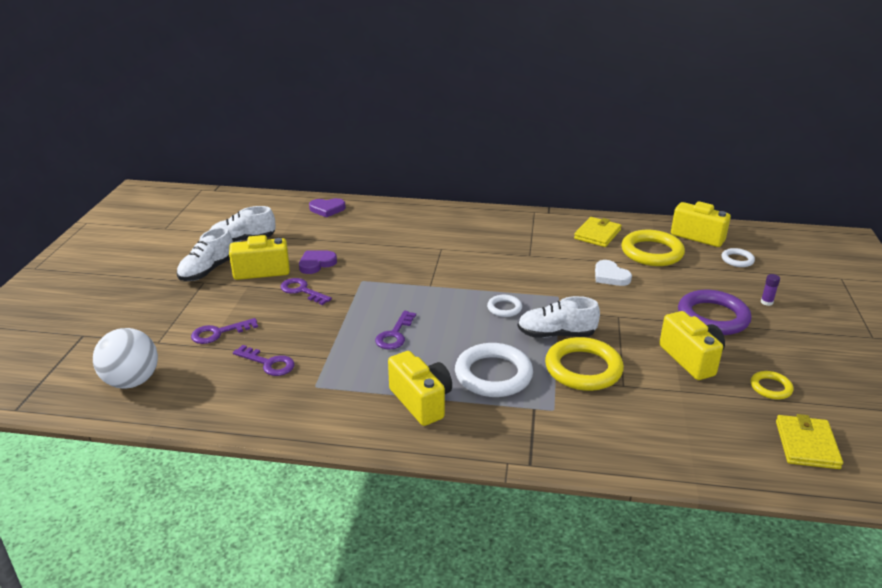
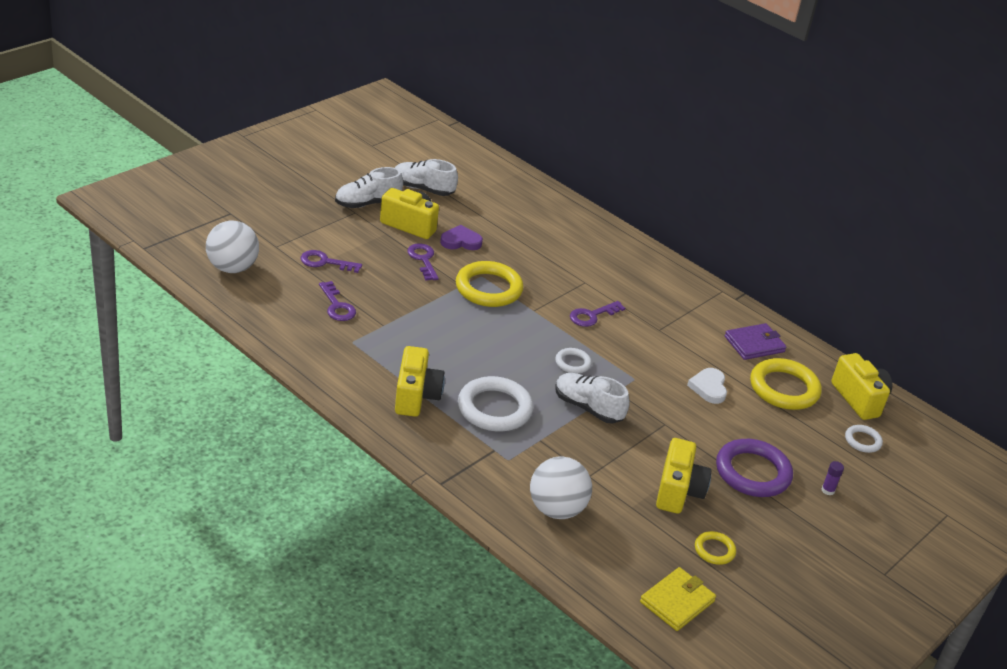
camera: 30 degrees right, 5 degrees up
purple heart [309,198,346,218] -> none
purple key [375,311,416,350] -> purple key moved to [570,301,625,327]
yellow ring [545,337,624,391] -> yellow ring moved to [456,261,523,307]
yellow wallet [574,217,622,247] -> purple wallet [725,323,787,360]
none -> white ball [530,456,592,519]

